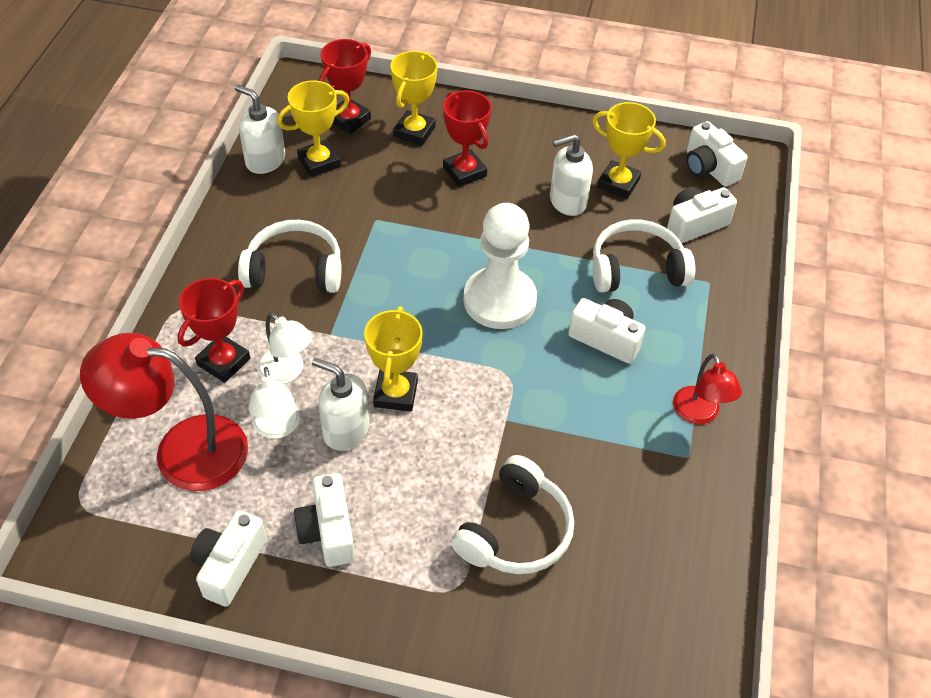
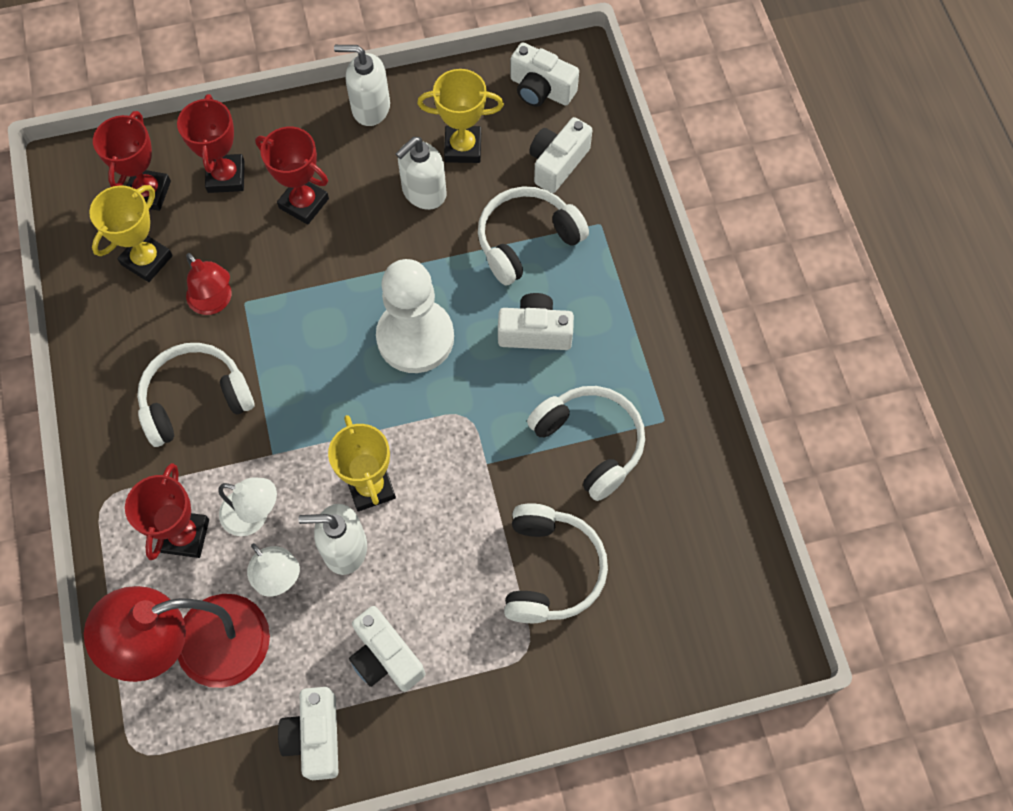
camera: 25 degrees left, 15 degrees up
white soap dispenser [235,85,285,174] -> white soap dispenser moved to [334,45,390,126]
yellow trophy [390,51,438,146] -> red trophy [177,94,245,193]
red lamp [673,353,742,424] -> red lamp moved to [186,253,232,315]
none -> white headphones [527,386,645,501]

